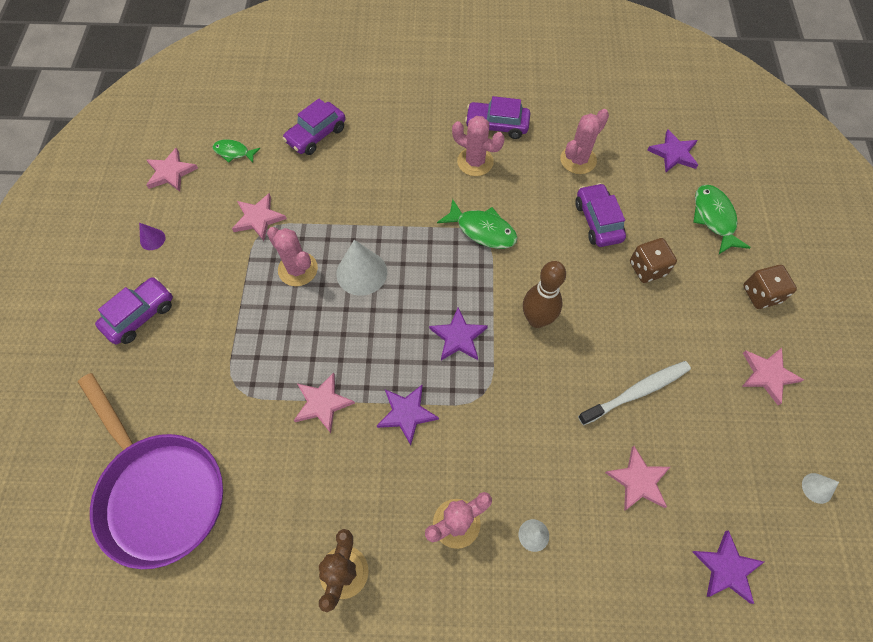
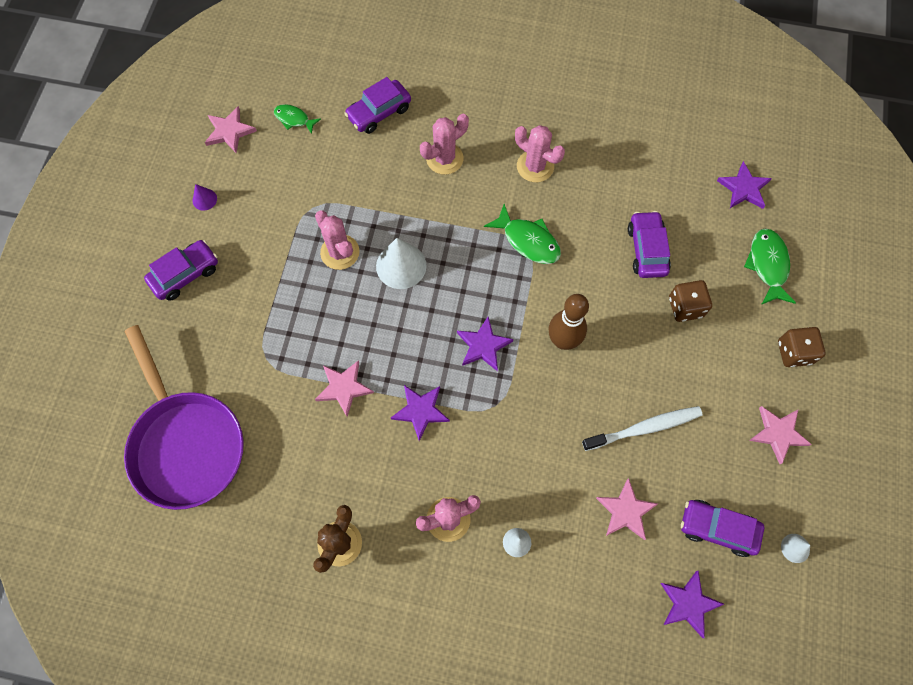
camera: 10 degrees right, 5 degrees up
pink star [232,193,287,241] -> none
purple car [465,96,530,139] -> purple car moved to [681,500,764,557]
pink cactus [560,109,609,174] -> pink cactus moved to [420,114,469,175]

